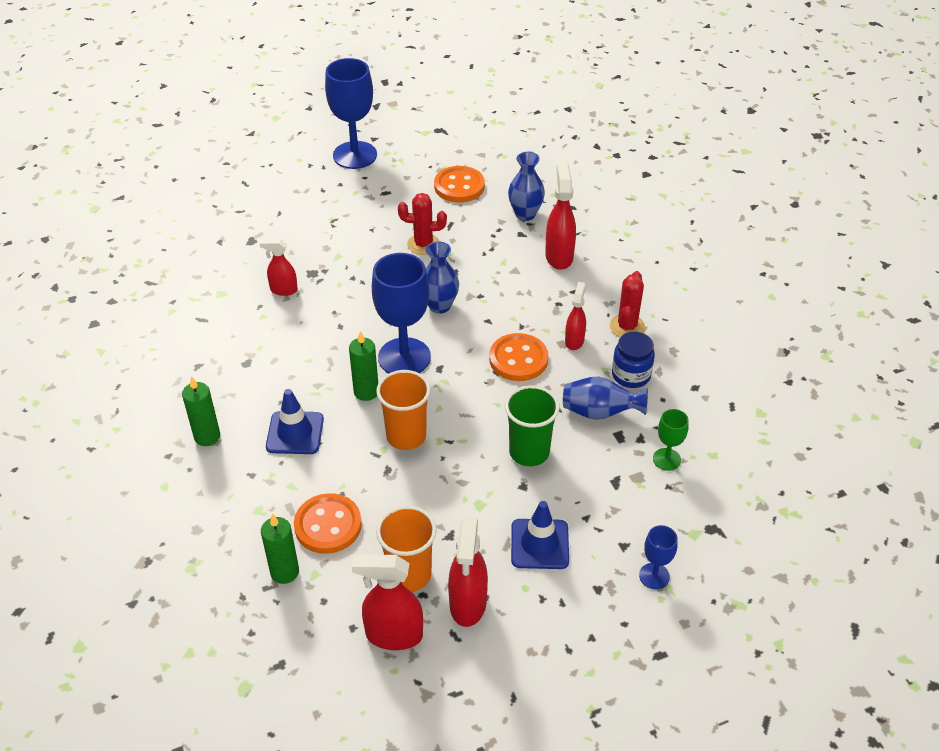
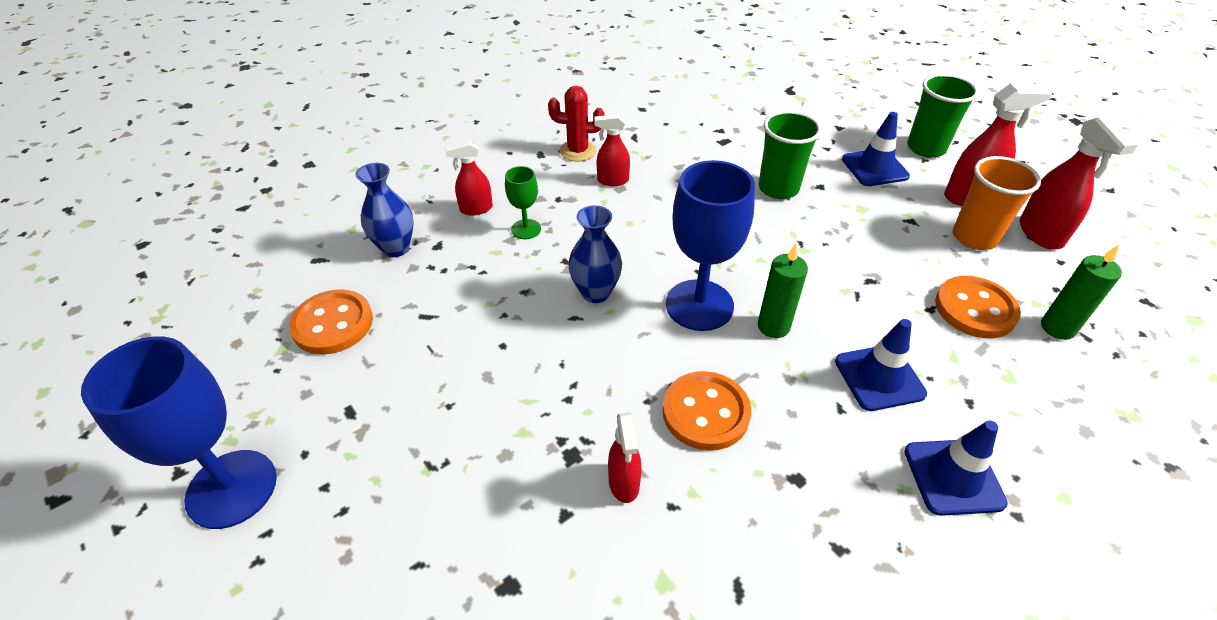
camera: 105 degrees left, 0 degrees up
green candle [182,376,220,446] -> blue traffic cone [904,420,1008,516]
orange cup [376,370,431,450] -> none
red cactus [398,193,447,255] -> none
orange button [489,333,548,381] -> orange button moved to [663,371,751,451]
red spray bottle [545,163,576,270] -> red spray bottle [445,141,493,216], size x0.63
blue vase [563,377,648,420] -> none
blue jar [612,332,655,388] -> none
blue goblet [639,525,678,589] -> none
green goblet [653,409,689,471] -> green goblet moved to [505,166,541,239]
none -> green cup [907,74,979,158]

